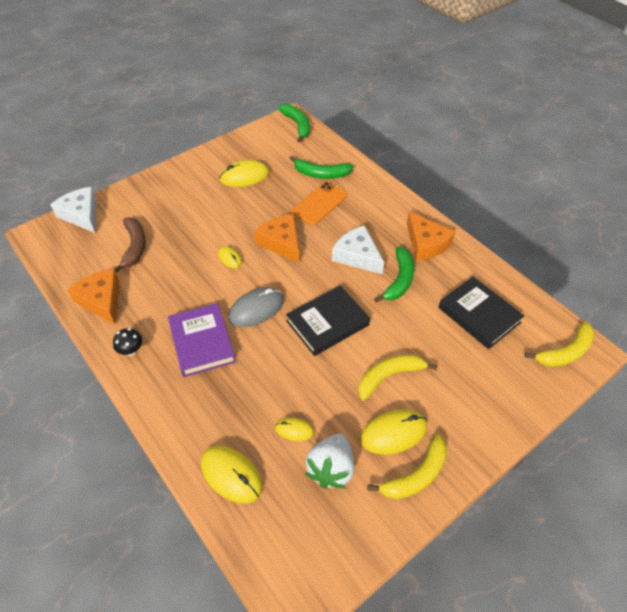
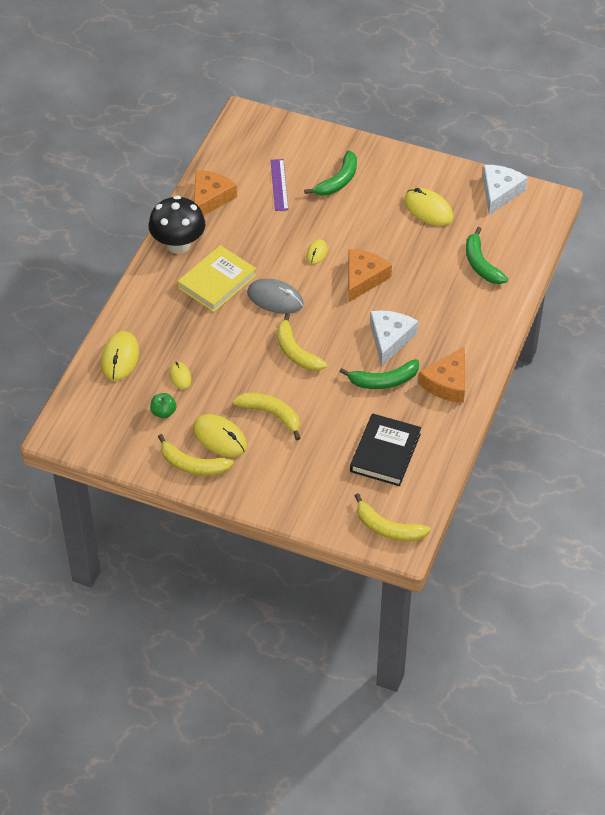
camera: 60 degrees right, 0 degrees up
white cheese [50,187,97,233] -> white cheese moved to [483,165,528,215]
black mushroom [113,328,143,356] -> black mushroom [148,195,205,254], size x2.18
brown banana [114,218,146,273] -> purple ruler [270,159,289,211]
purple book [168,303,236,377] -> yellow book [178,245,256,312]
green banana [278,104,310,143] -> green banana moved to [304,150,357,195]
black book [286,286,370,356] -> yellow banana [277,313,327,371]
orange phone [292,182,348,225] -> none
white strawberry [305,434,354,489] -> green apple [150,393,176,418]

